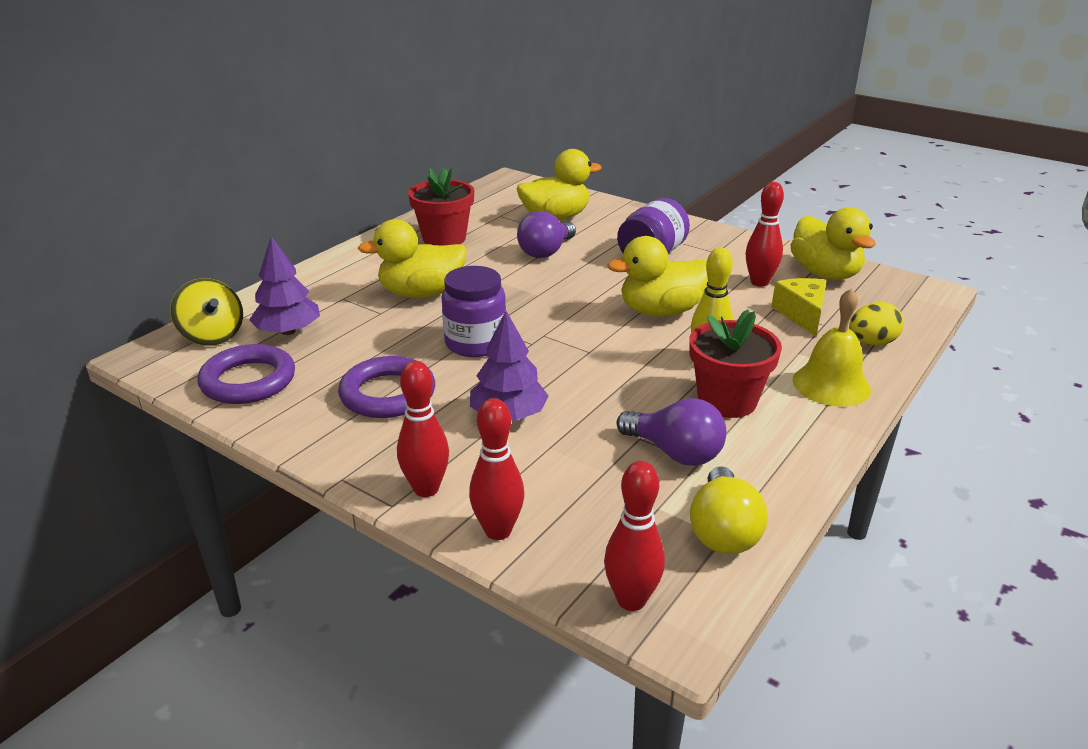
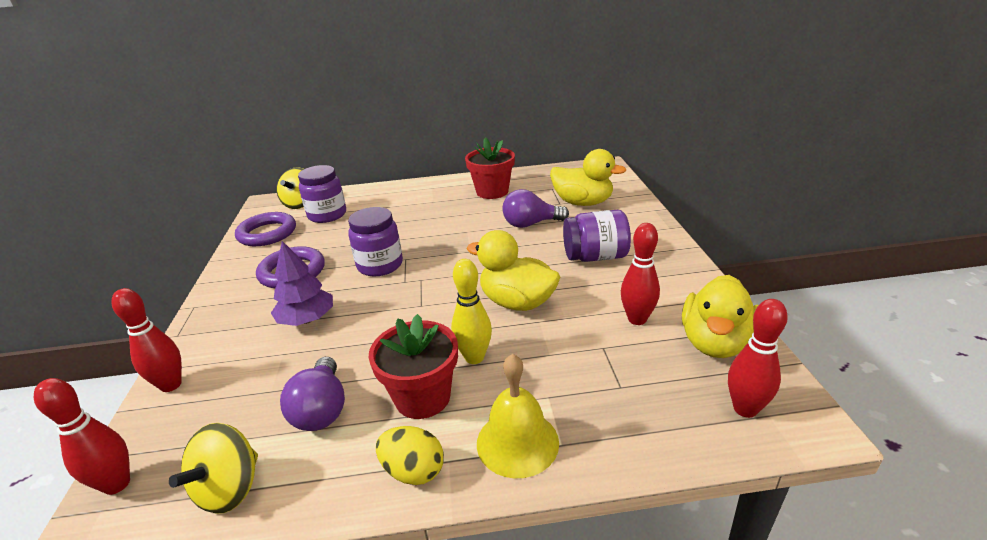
camera: 50 degrees right, 0 degrees up
purple tree [249,236,320,335] -> purple jar [298,165,346,223]
yellow duck [357,219,467,298] -> none
red bowling pin [397,361,449,497] -> red bowling pin moved to [728,299,788,418]
yellow light bulb [690,466,768,554] -> yellow spinning top [169,423,258,514]
yellow cheese [771,278,827,337] -> none
yellow egg [849,302,904,346] -> yellow egg moved to [376,426,444,485]

